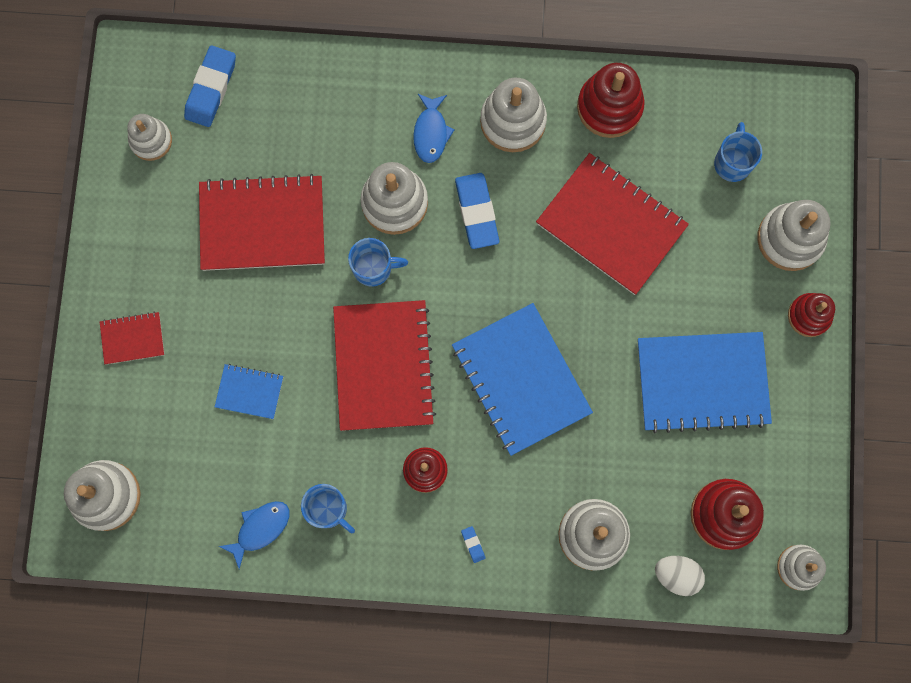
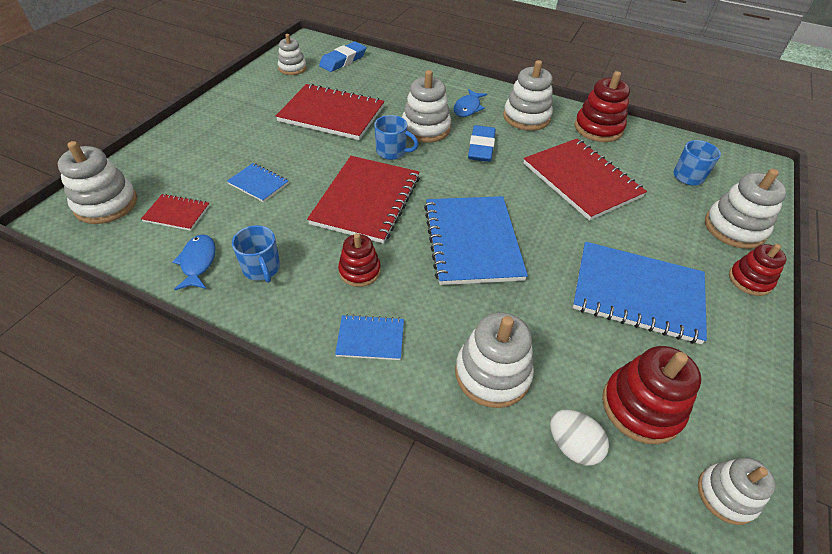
camera: 20 degrees right, 30 degrees down
red notebook [100,312,164,364] -> red notebook moved to [141,194,210,231]
blue fish [219,501,290,569] -> blue fish turned 75 degrees counterclockwise [172,234,215,290]
blue eraser [461,526,485,563] -> blue notebook [335,314,404,360]

